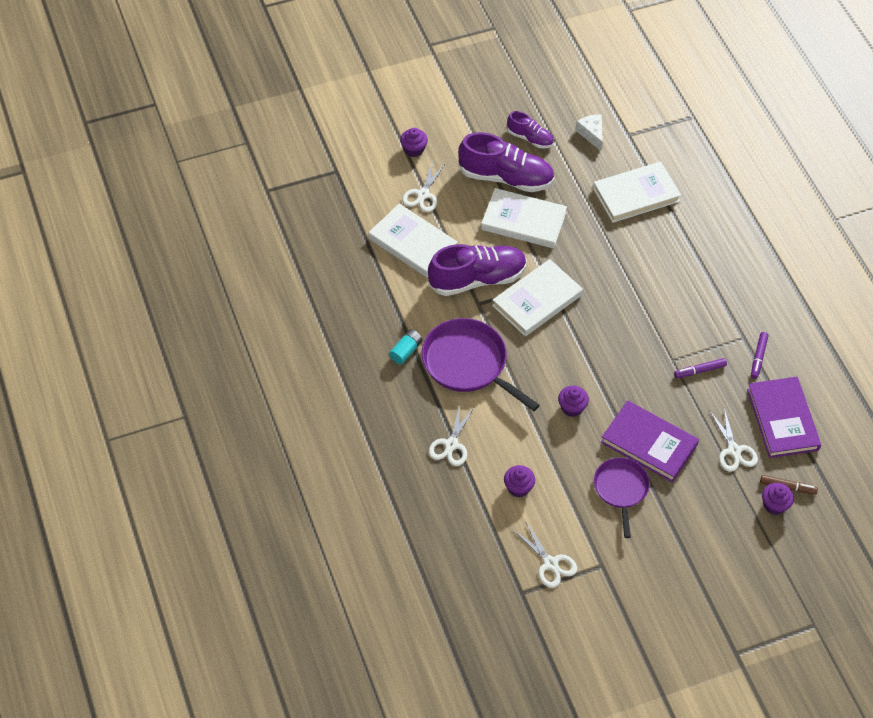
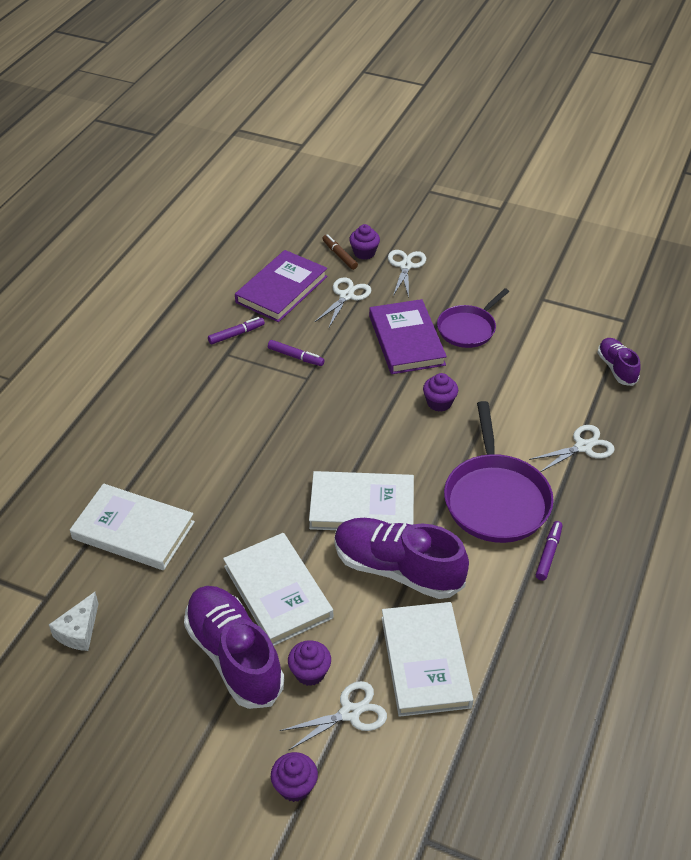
camera: 135 degrees left, 10 degrees down
turquoise battery [389,329,422,364] -> purple marker [536,521,563,581]
purple cupcake [504,465,535,498] -> purple cupcake moved to [288,640,331,686]
purple shoe [507,111,554,149] -> purple shoe moved to [597,338,641,386]
white scissors [513,521,577,588] -> white scissors moved to [388,250,426,298]

